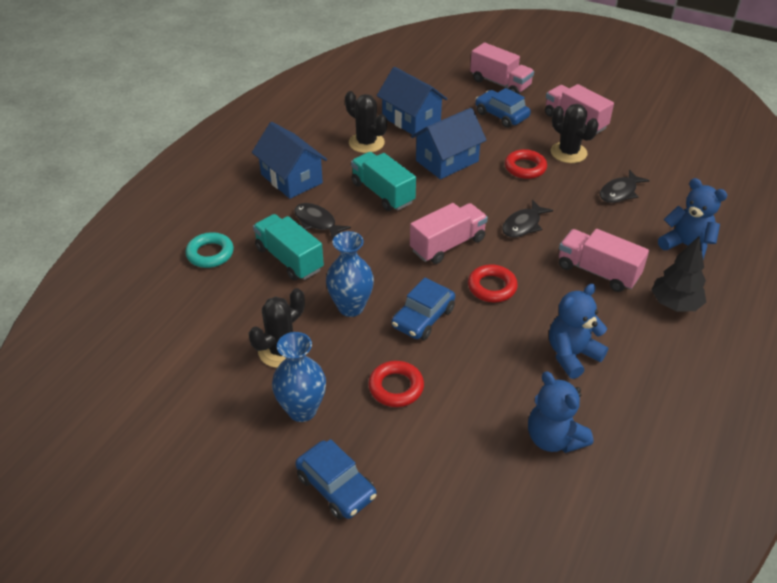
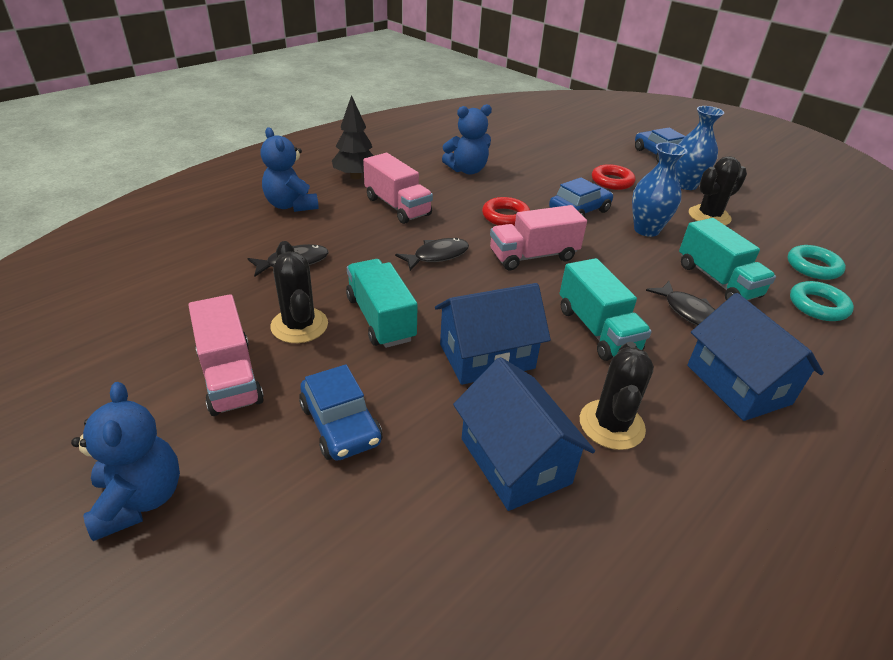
camera: 165 degrees left, 5 degrees down
black cactus [345,91,387,153] -> black cactus turned 45 degrees clockwise [580,342,654,450]
pink truck [470,43,534,94] -> none
red ring [505,149,547,179] -> turquoise truck [346,259,418,348]
blue teddy bear [528,371,593,453] -> blue teddy bear moved to [71,382,180,541]
none -> turquoise ring [788,245,846,280]

